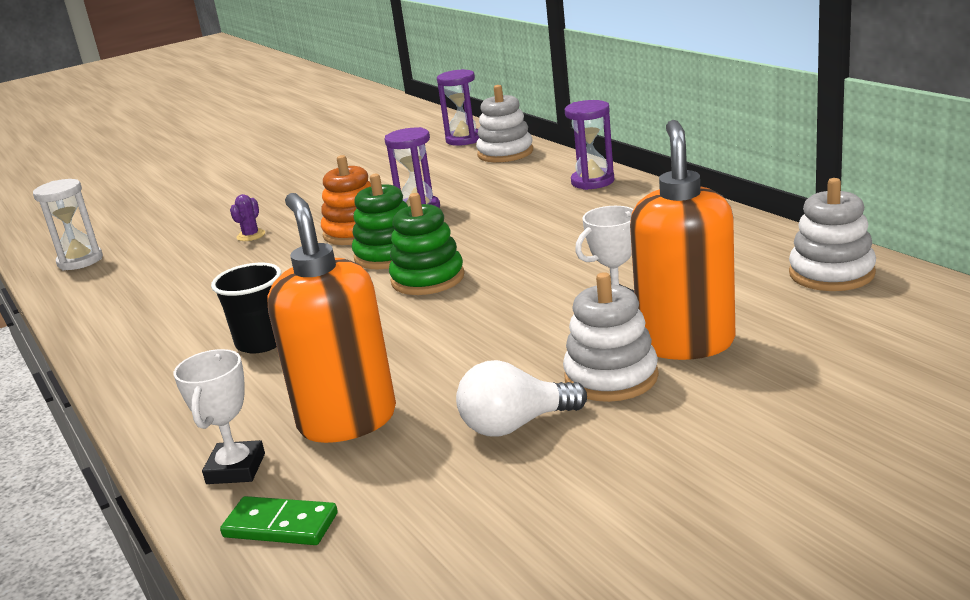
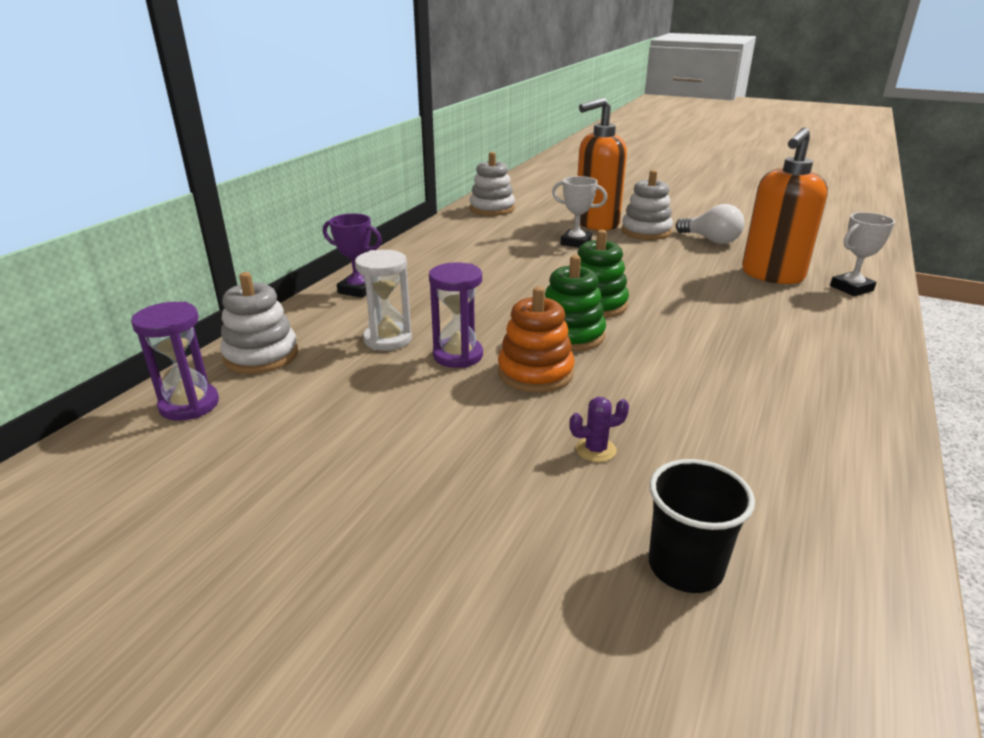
camera: 125 degrees left, 5 degrees up
white hourglass [33,179,103,270] -> white hourglass moved to [355,250,412,351]
black cup [211,263,281,354] -> black cup moved to [649,459,755,593]
green domino [220,496,338,545] -> none
purple hourglass [565,100,614,190] -> purple trophy [323,213,382,298]

